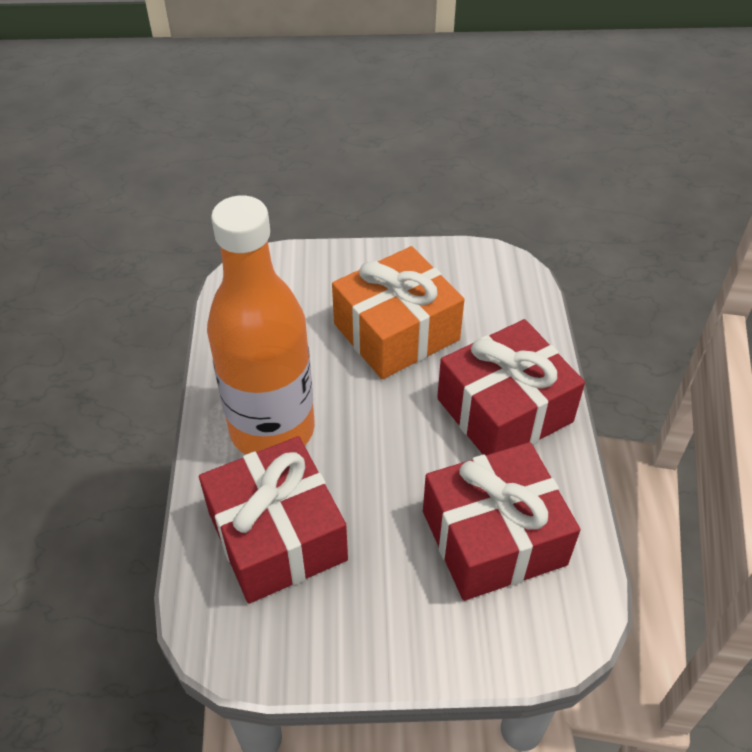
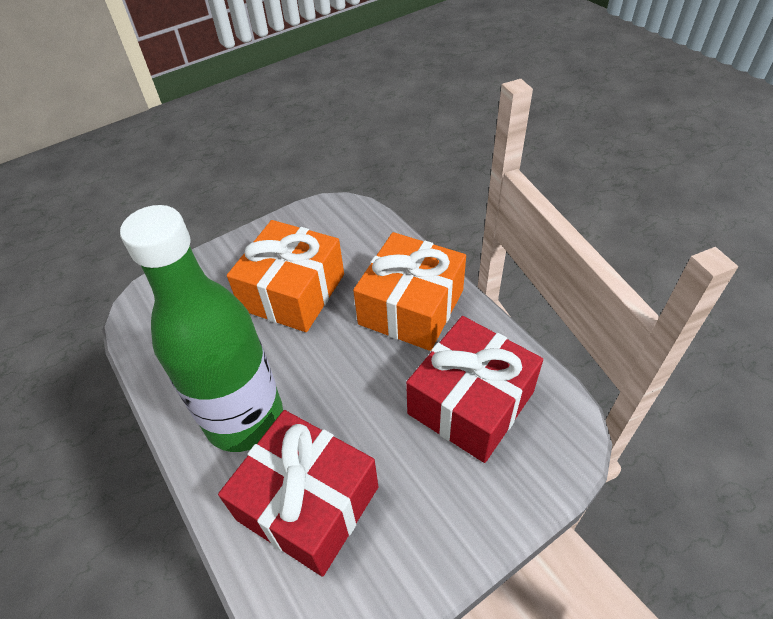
camera: 30 degrees left, 0 degrees up
orange bottle [207,196,315,455] -> green bottle [120,205,283,452]
red gift [437,319,585,455] -> orange gift [353,232,466,351]

